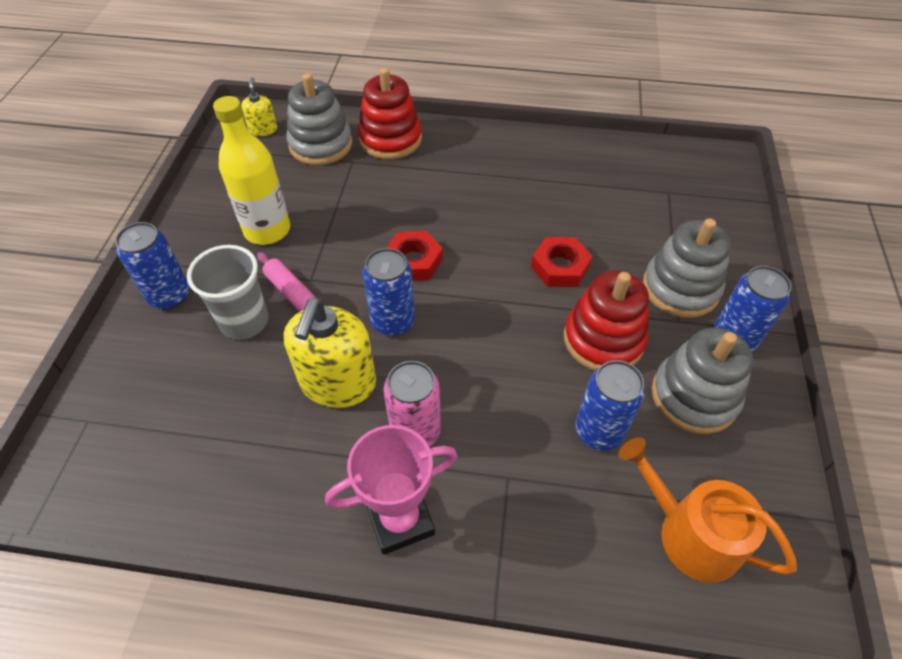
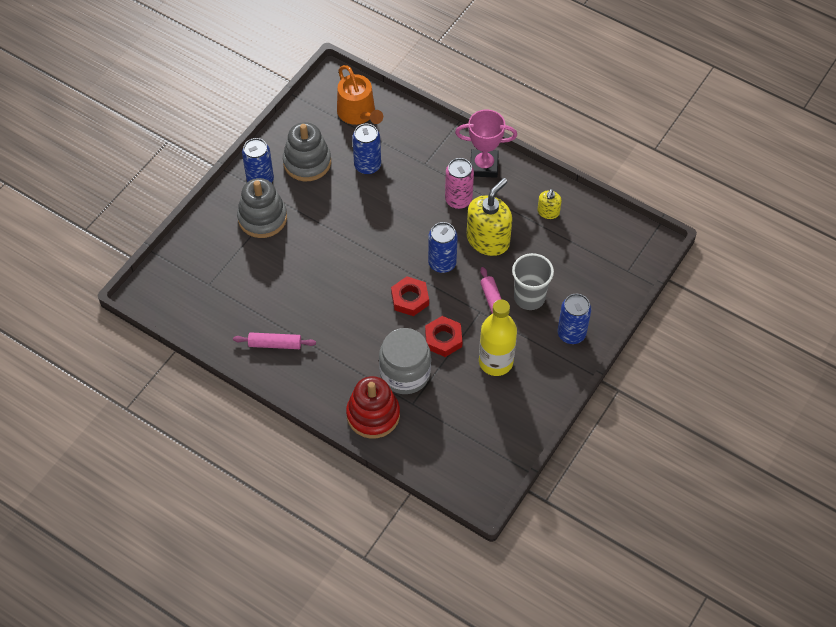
camera: 155 degrees left, 5 degrees up
yellow soap dispenser [241,77,277,136] -> yellow soap dispenser moved to [537,189,562,219]
grey stacking toy [286,73,352,165] -> none
red nut [531,237,593,287] -> red nut moved to [425,316,463,357]
red stacking toy [564,271,649,371] -> none
none -> pink rolling pin [233,332,316,349]
none -> grey jar [379,328,431,394]

